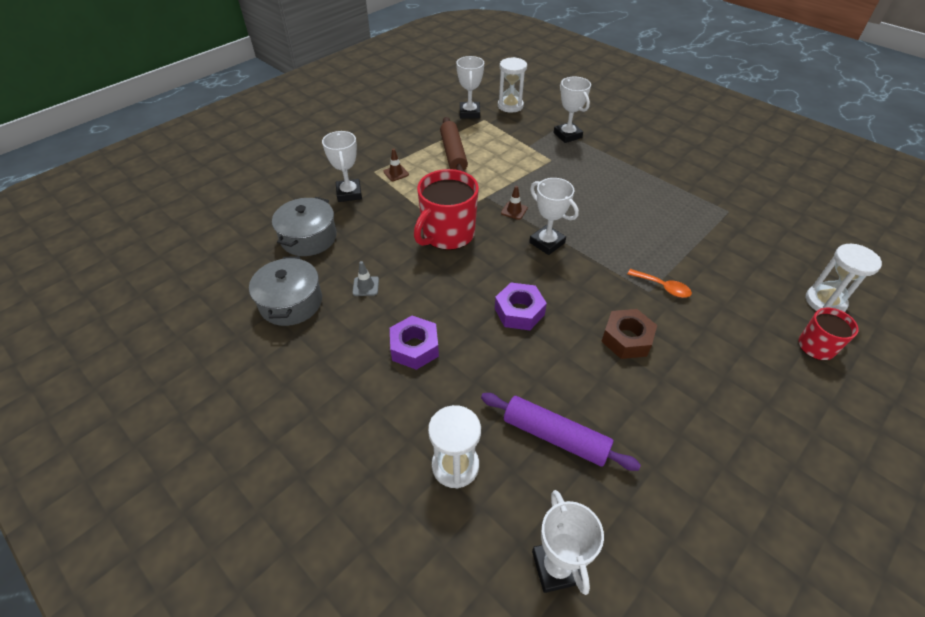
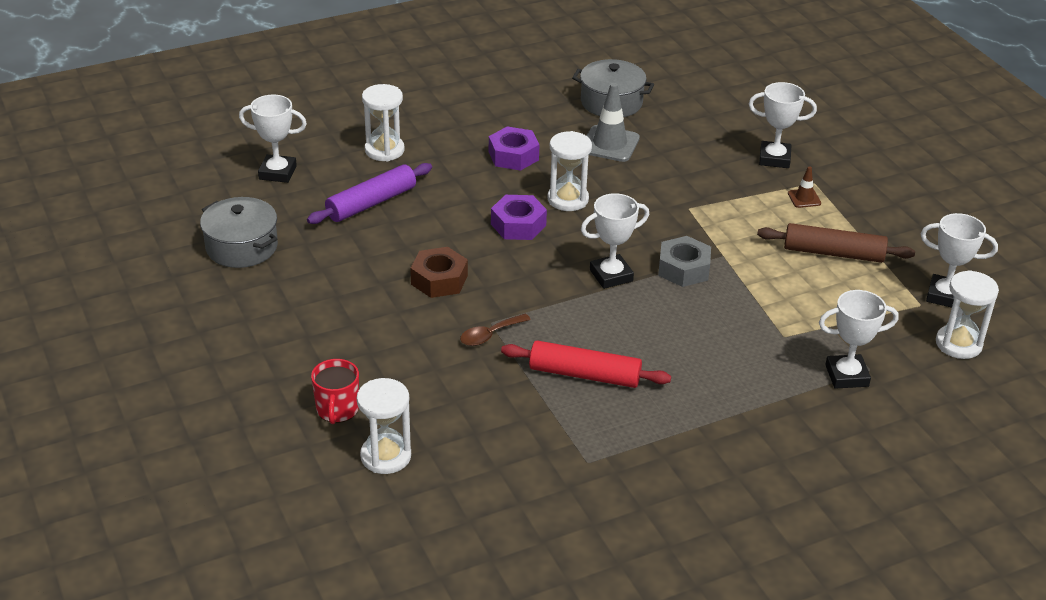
camera: 110 degrees right, 10 degrees down
grey pot [272,197,337,256] -> grey pot moved to [200,197,278,268]
grey traffic cone [352,261,379,296] -> grey traffic cone [587,83,640,162], size x1.91
red mug [414,169,479,250] -> none
brown traffic cone [501,186,528,220] -> grey nut [658,236,711,287]
orange spoon [628,269,692,298] -> brown spoon [460,314,531,346]
none -> red rolling pin [501,340,671,388]
none -> white hourglass [548,131,592,211]

